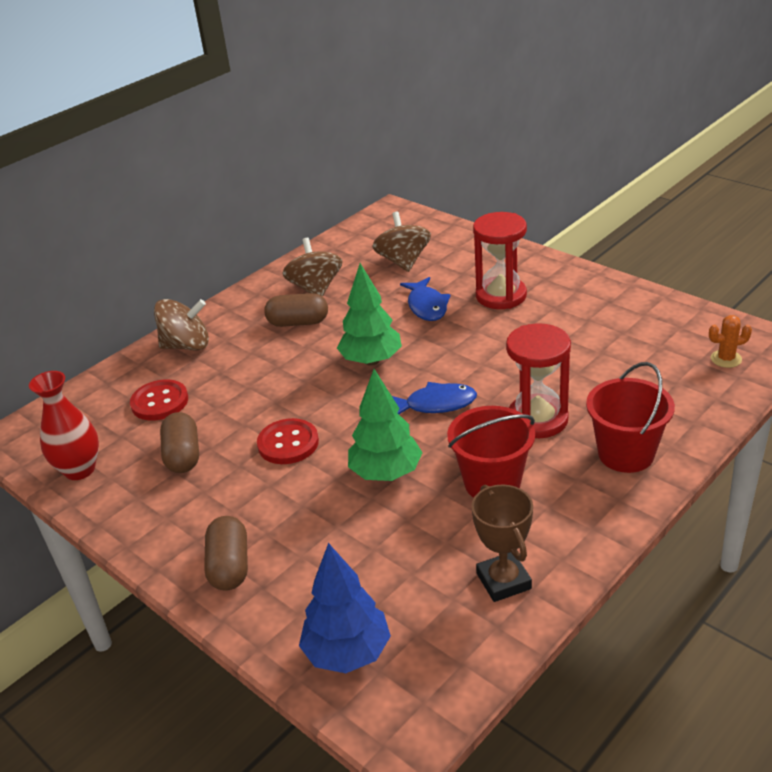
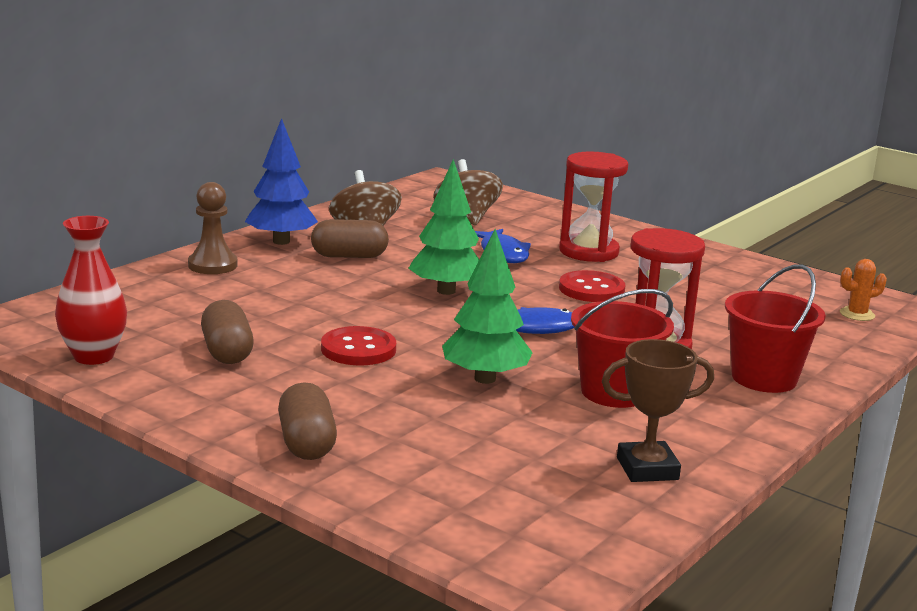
camera: 10 degrees left, 15 degrees down
red button [130,379,188,421] -> red button moved to [559,270,626,302]
brown spinning top [154,299,209,351] -> brown pawn [188,182,238,274]
blue tree [299,543,391,673] -> blue tree moved to [245,118,318,245]
brown trophy [471,484,533,602] -> brown trophy turned 75 degrees counterclockwise [602,339,714,482]

